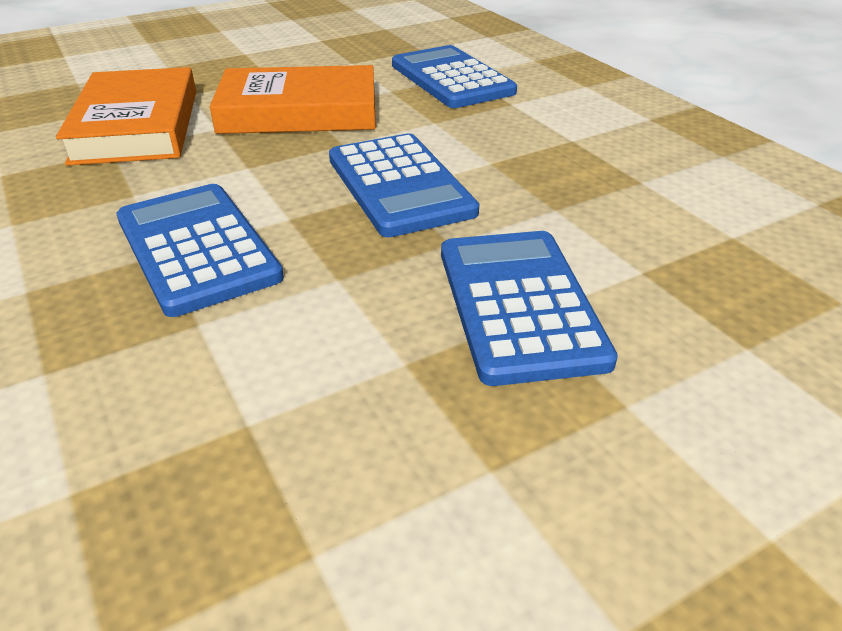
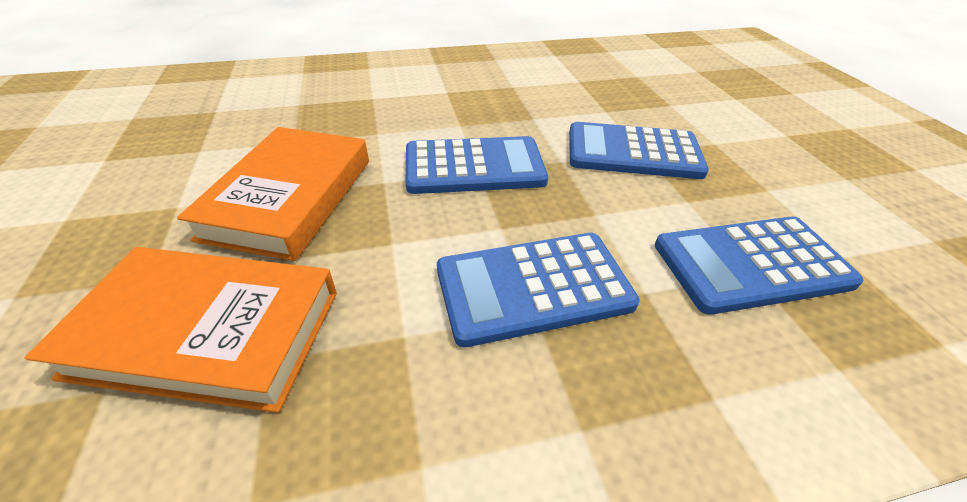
camera: 75 degrees left, 5 degrees up
blue calculator [392,45,517,108] -> blue calculator moved to [655,216,864,315]

